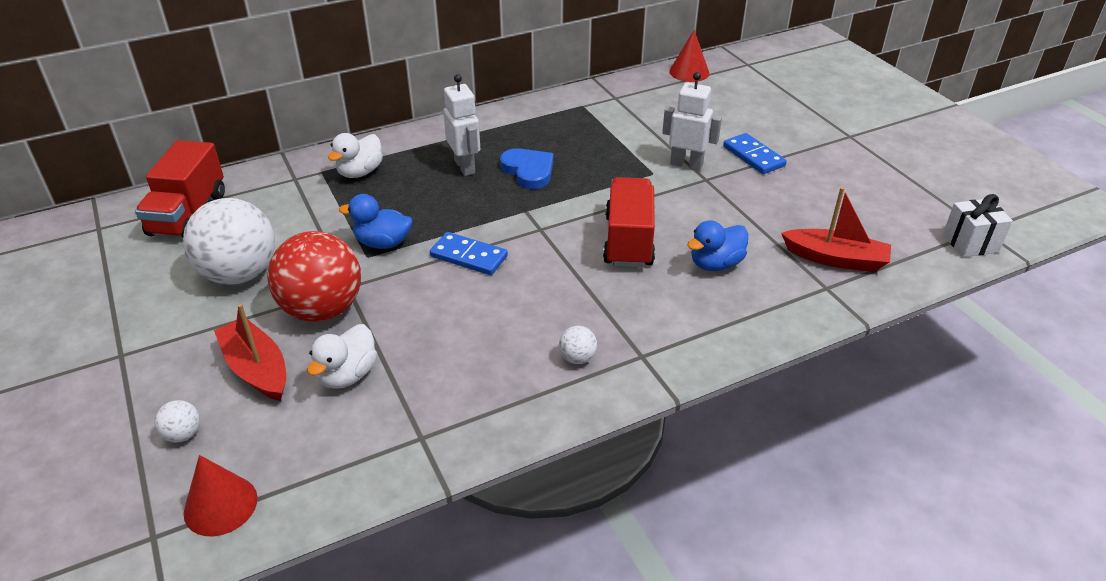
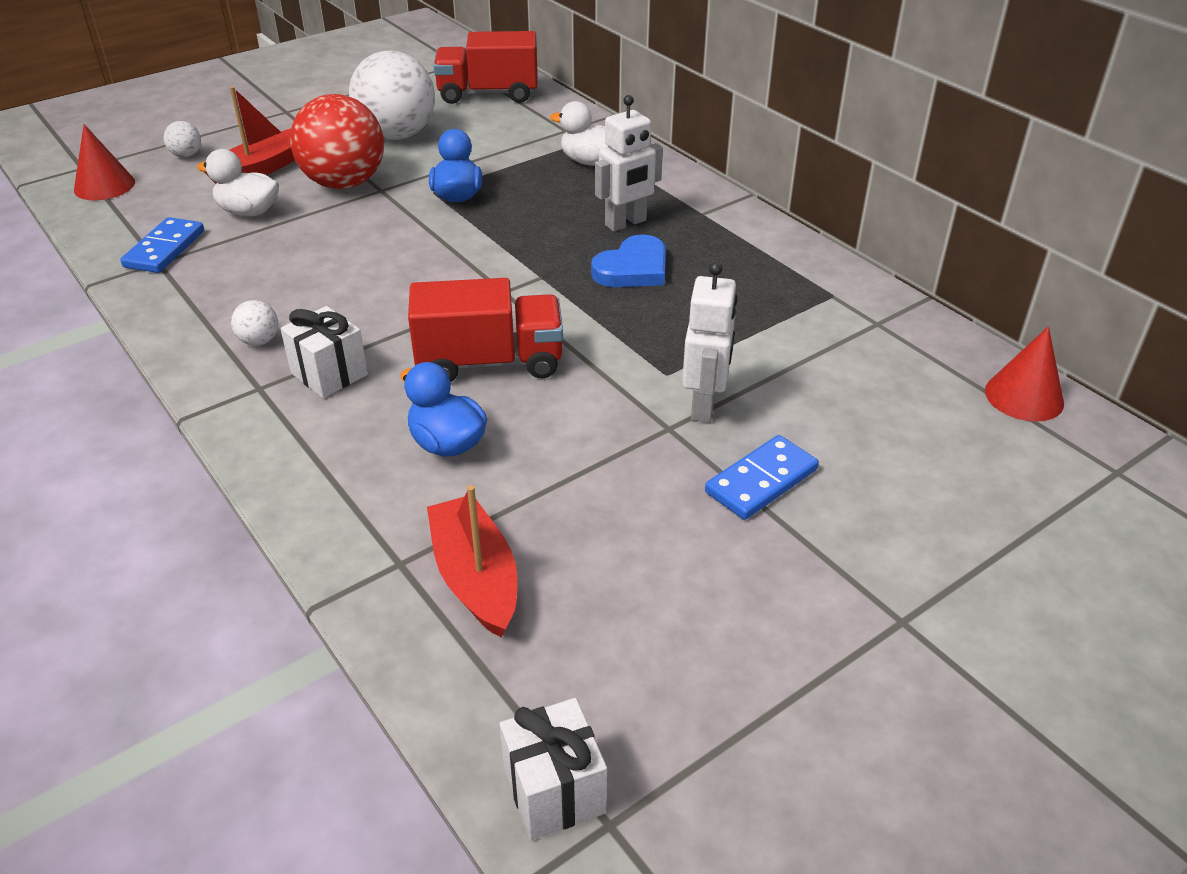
camera: 80 degrees right, 0 degrees up
blue domino [430,232,508,275] -> blue domino moved to [120,217,204,273]
red boat [781,187,891,272] -> red boat turned 150 degrees clockwise [427,485,517,637]
none -> white gift [280,306,368,398]

